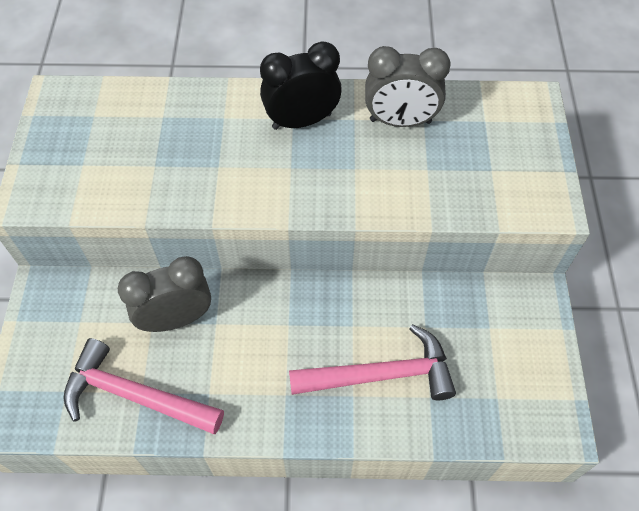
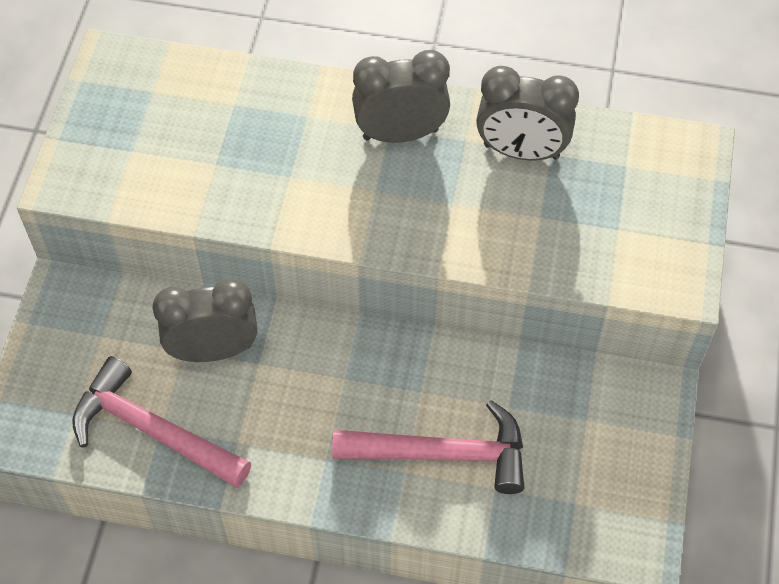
camera: 10 degrees right, 0 degrees up
black clock [260,41,342,130] -> grey clock [352,50,450,143]

